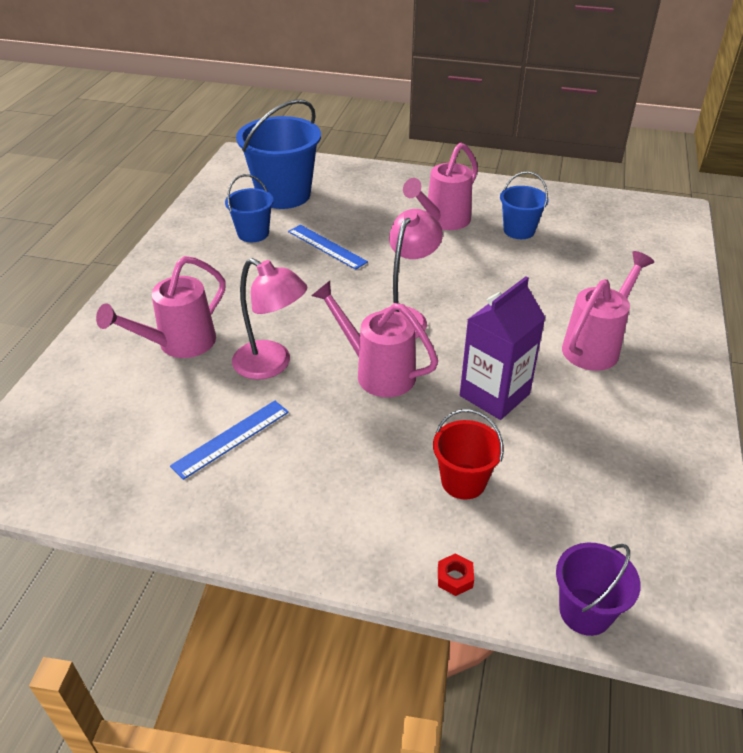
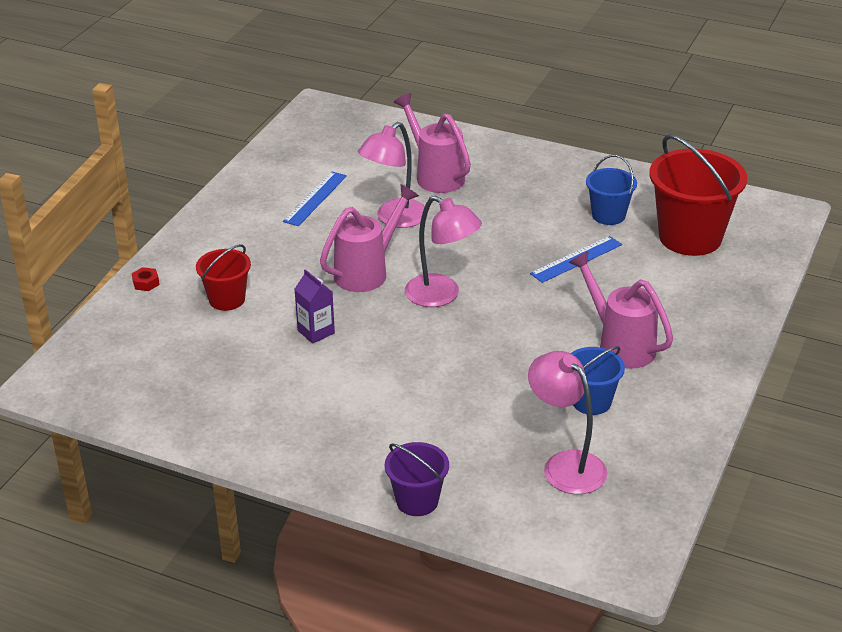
camera: 100 degrees right, 5 degrees down
blue ruler [170,401,289,480] -> blue ruler turned 60 degrees clockwise [283,171,347,226]
blue bucket [236,99,321,209] -> red bucket [650,134,747,256]
purple carton [460,276,545,420] -> purple carton [295,269,335,344], size x0.58
purple bucket [556,543,641,636] -> purple bucket moved to [385,442,449,516]
pink watering can [562,251,654,371] -> none
none -> pink lamp [528,351,607,494]

